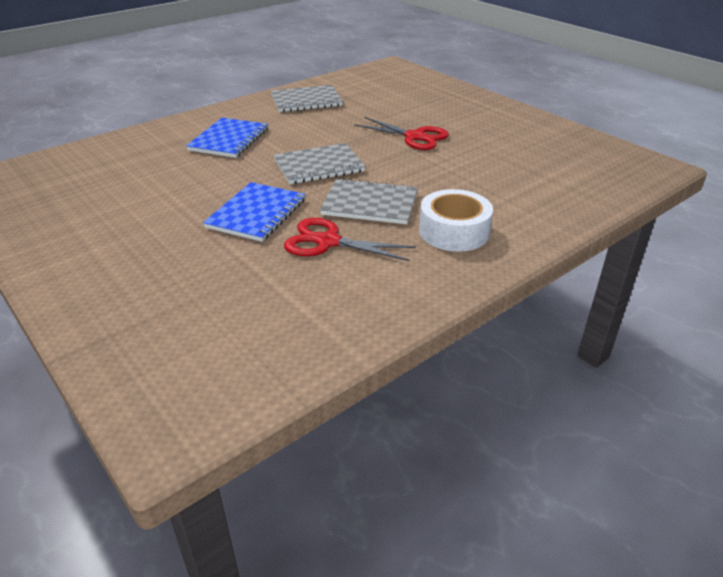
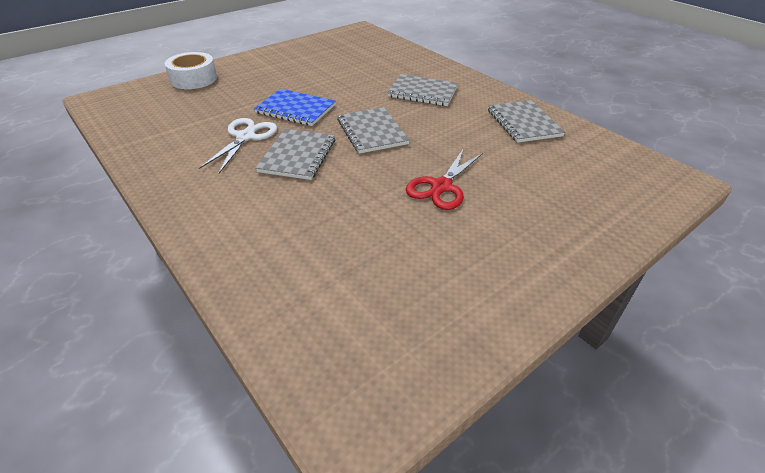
camera: 90 degrees right, 5 degrees up
blue notebook [186,118,268,158] -> grey notebook [387,74,458,106]
red scissors [284,218,416,261] -> white scissors [199,118,277,173]
white tape [419,189,493,252] -> white tape moved to [165,52,217,89]

